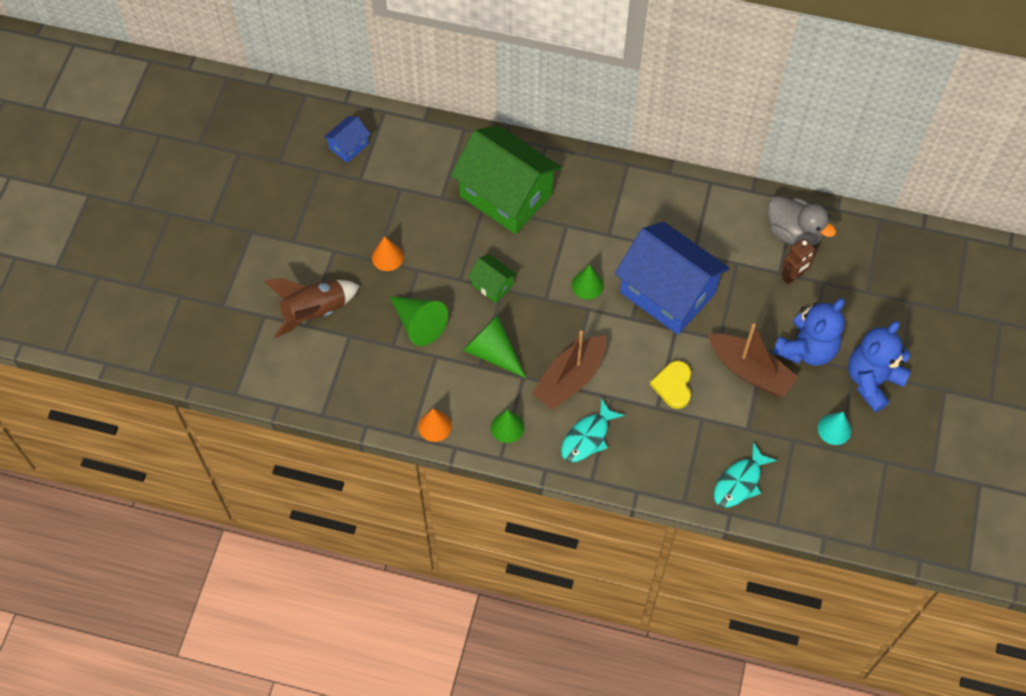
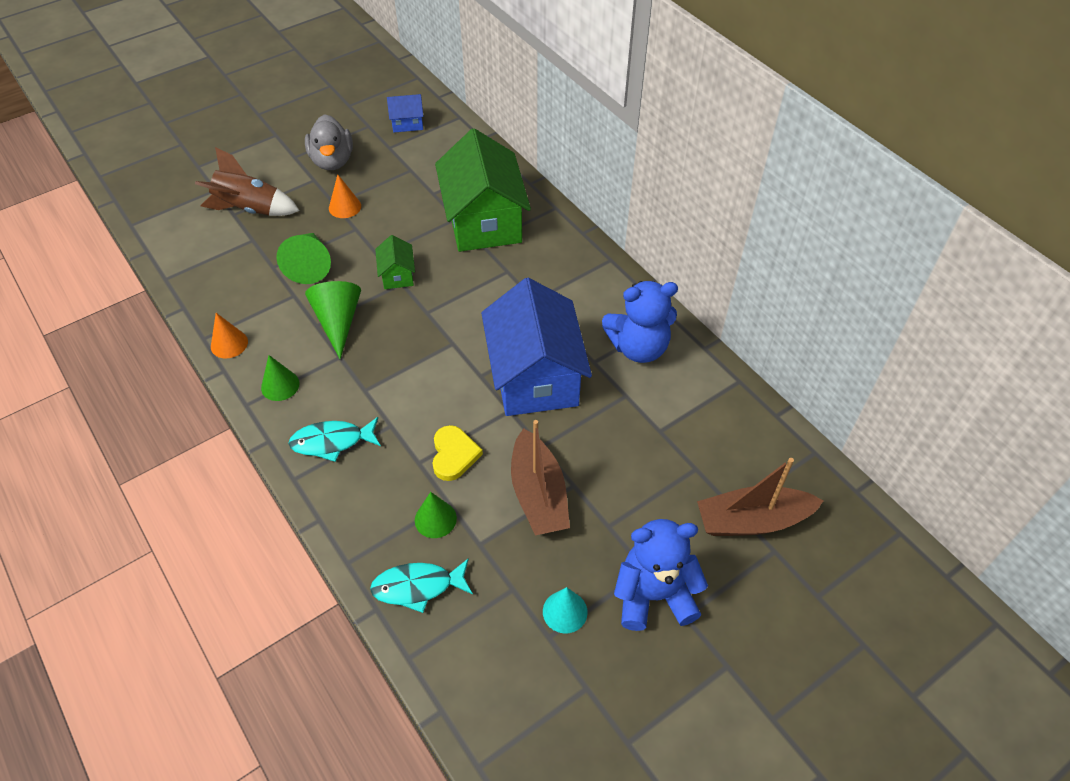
camera: 40 degrees right, 10 degrees down
brown boat [532,330,606,410] -> brown boat moved to [697,458,824,536]
green cone [572,265,604,300] -> green cone moved to [415,492,457,538]
yellow heart [650,361,691,409] -> yellow heart turned 135 degrees clockwise [432,425,483,481]
grey duck [768,196,836,246] -> grey duck moved to [305,114,353,170]
blue teddy bear [773,298,845,366] -> blue teddy bear moved to [602,281,678,363]
brown robot [782,239,817,284] -> none

